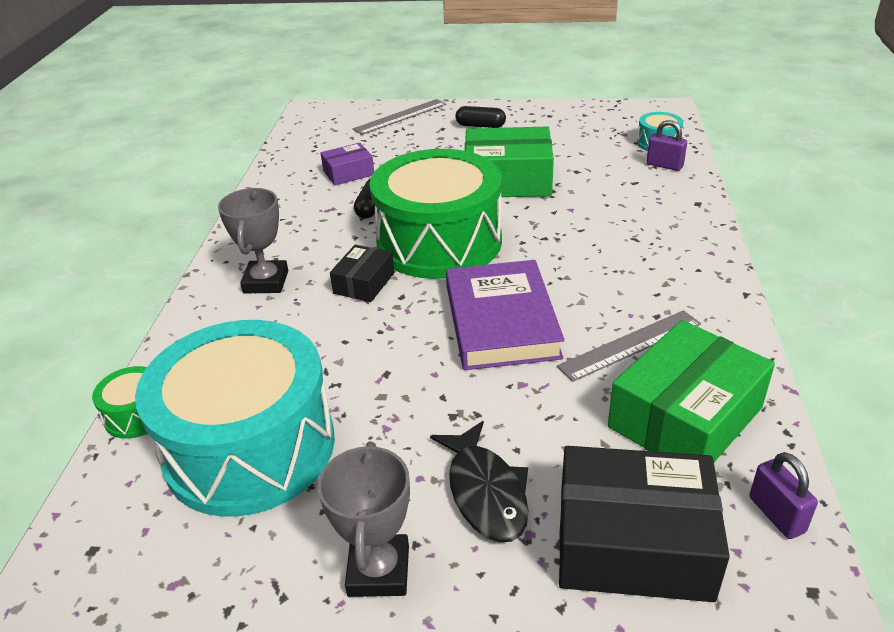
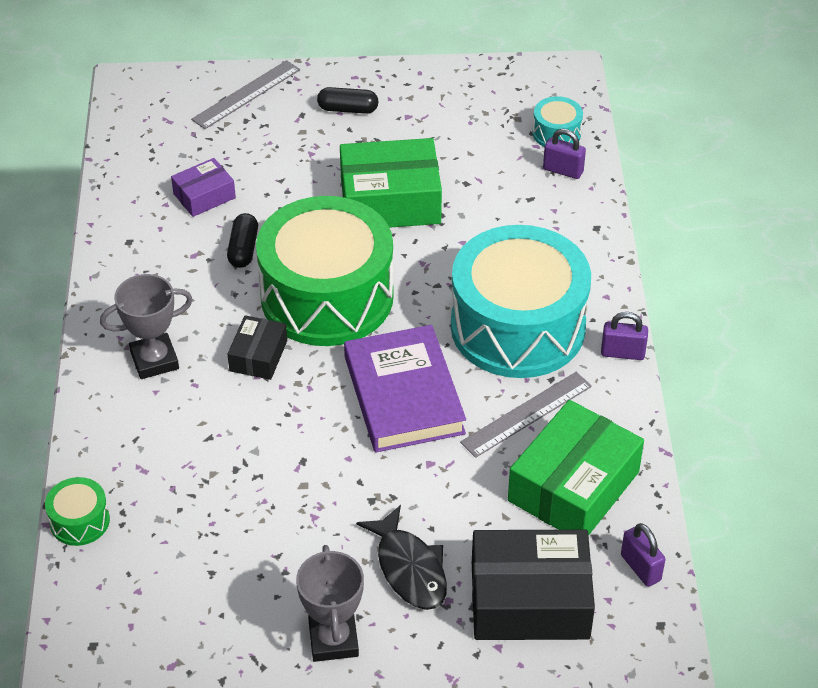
camera: 10 degrees left, 10 degrees up
turquoise drum [135,320,335,516] -> turquoise drum moved to [451,225,591,378]
grey trophy [218,188,288,293] -> grey trophy turned 75 degrees clockwise [100,274,193,379]
none -> purple padlock [601,312,648,360]

